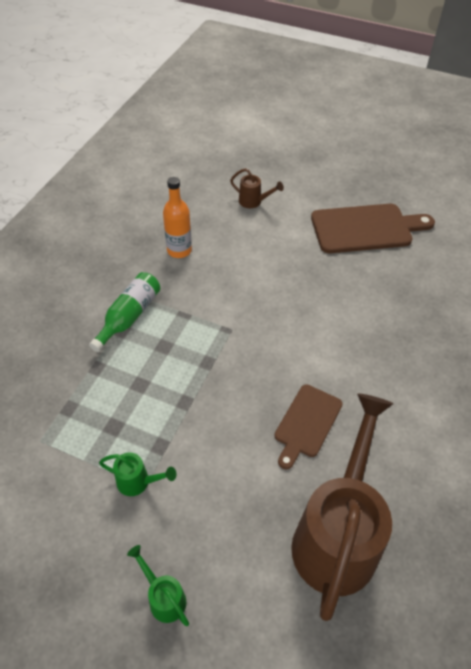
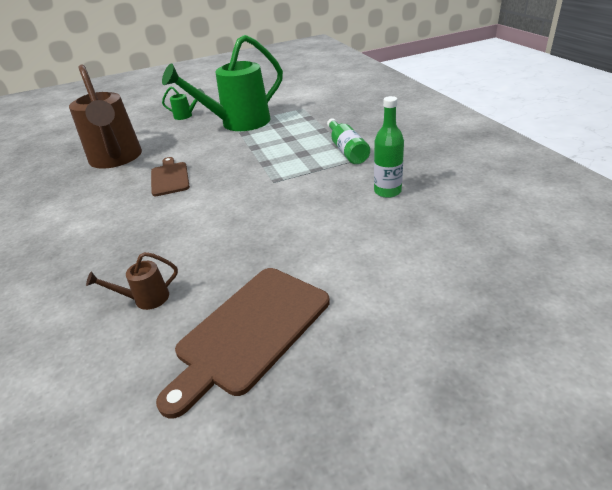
camera: 140 degrees right, 15 degrees down
green watering can [99,452,177,496] -> green watering can [162,35,283,131], size x2.48
orange bottle [163,177,192,258] -> green bottle [374,96,404,198]
brown watering can [230,168,284,208] -> brown watering can moved to [86,252,178,310]

